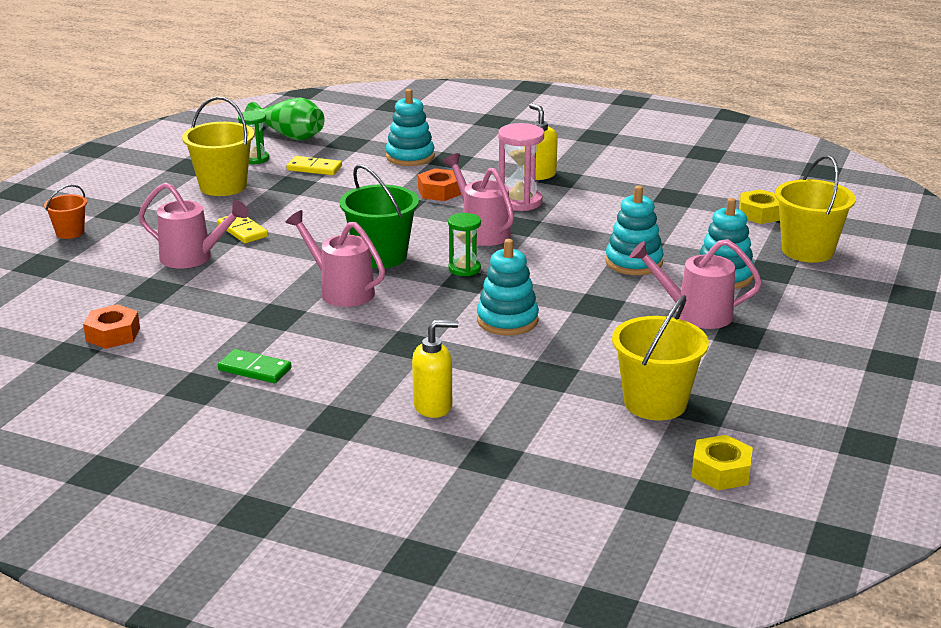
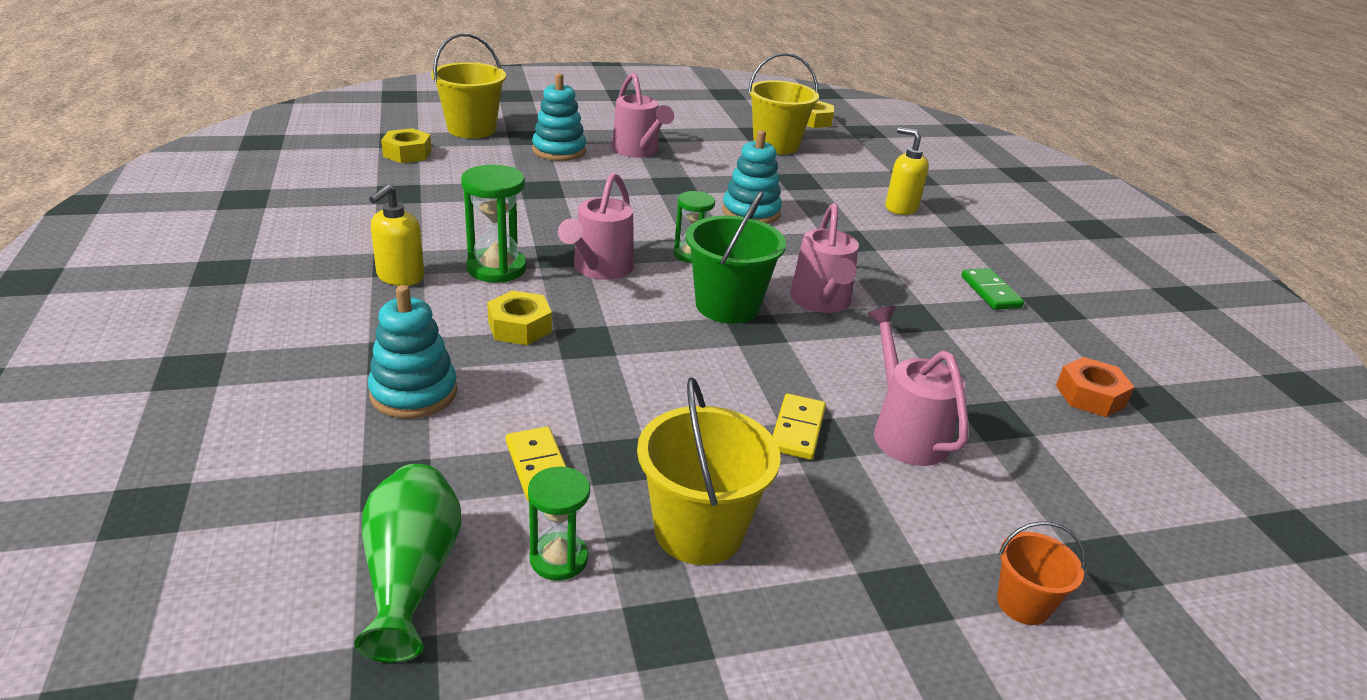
camera: 130 degrees left, 5 degrees up
orange nut [418,168,461,201] -> yellow nut [487,290,552,345]
pink hourglass [498,123,544,211] -> green hourglass [461,165,527,283]
turquoise stacking toy [605,185,663,275] -> none

